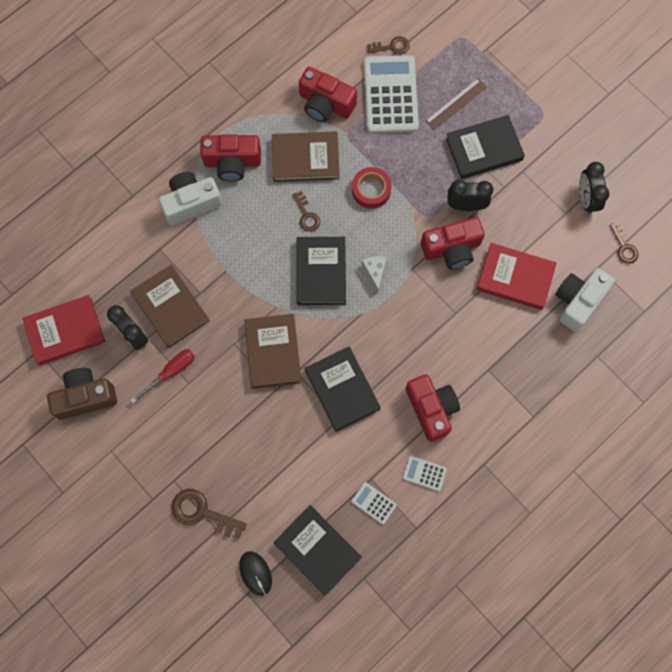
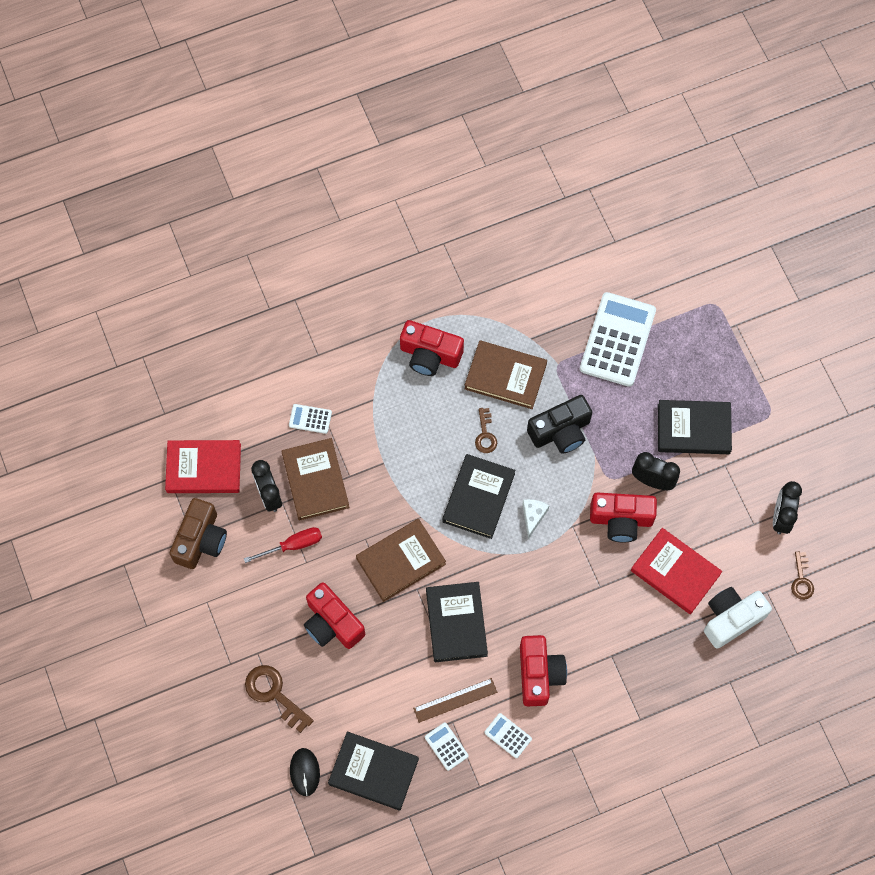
camera: 20 degrees right, 5 degrees down
brown camera [47,368,117,420] -> brown camera turned 105 degrees clockwise [170,498,227,569]
white camera [159,172,223,226] -> none
brown book [244,314,302,389] -> brown book turned 45 degrees clockwise [356,519,446,602]
black book [274,505,362,595] -> black book turned 45 degrees counterclockwise [328,732,419,811]
red camera [299,67,357,122] -> red camera moved to [304,583,365,649]
red tape [352,167,392,209] -> black camera [527,395,592,454]
brown key [367,36,410,54] -> none
brown ruler [425,78,487,130] -> brown ruler moved to [413,678,497,723]
none -> white calculator [289,404,332,434]

